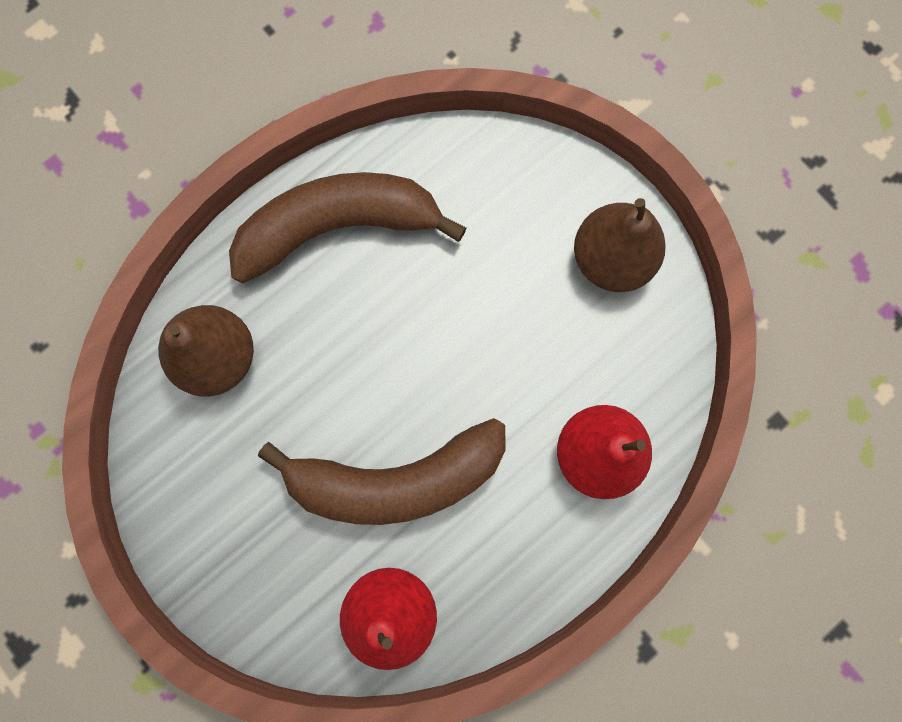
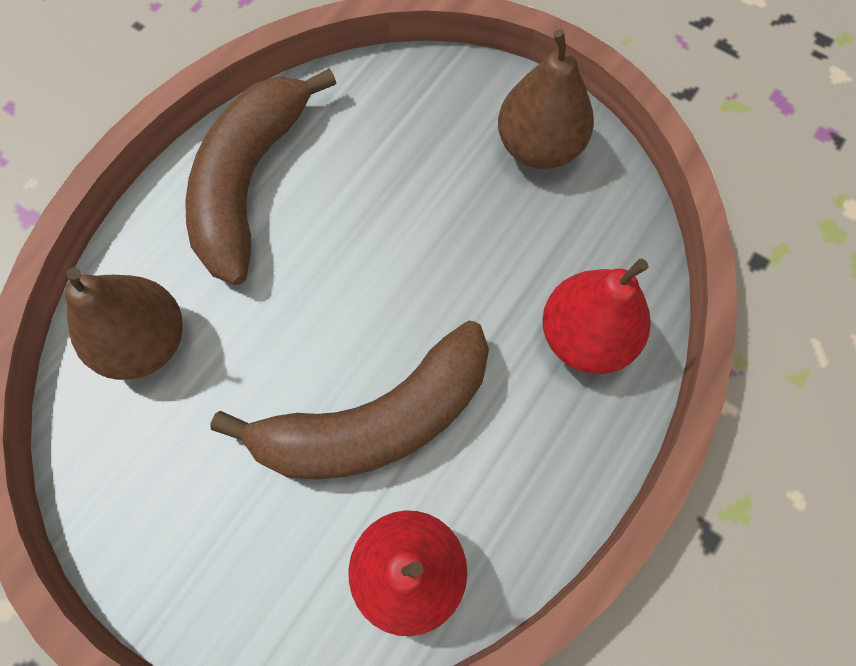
camera: 15 degrees left, 10 degrees down
brown banana [229,172,466,283] -> brown banana turned 45 degrees counterclockwise [185,68,336,285]

